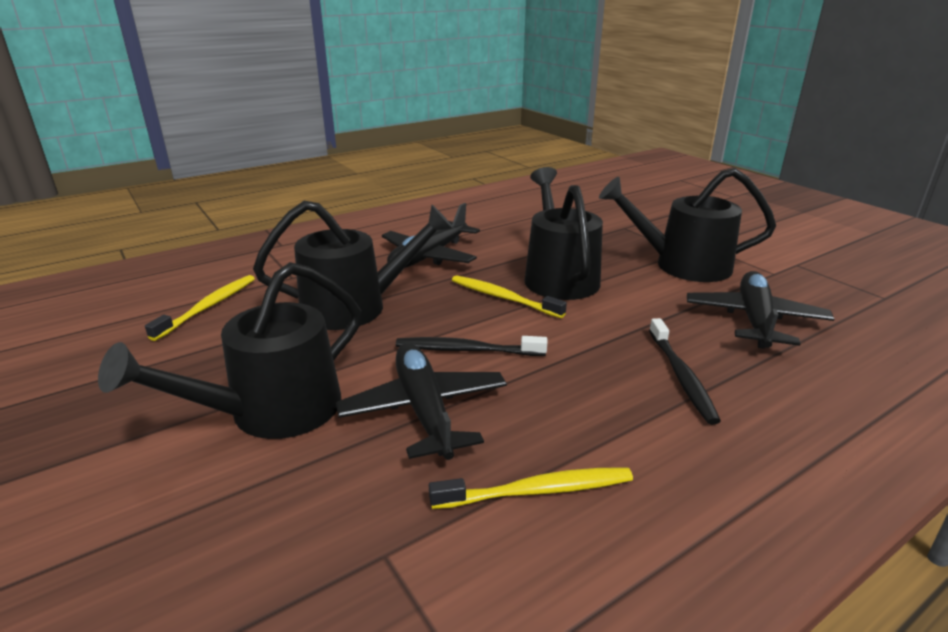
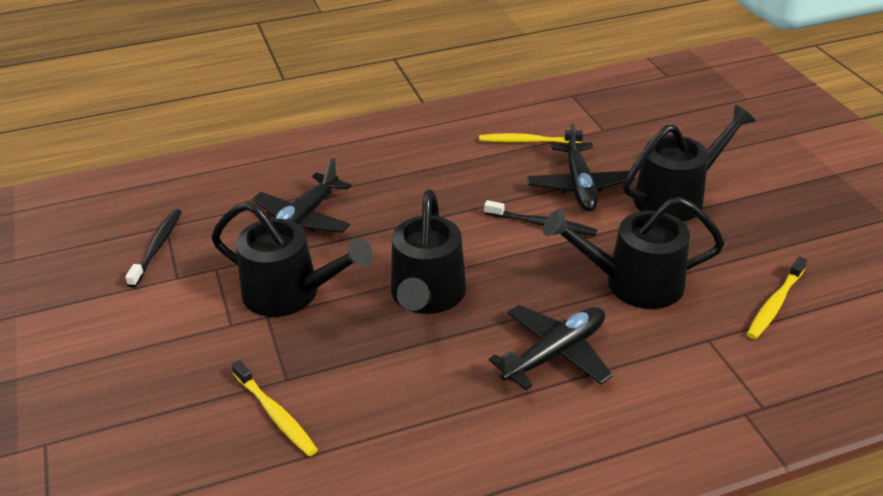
camera: 165 degrees left, 10 degrees up
yellow toothbrush [452,275,567,318] -> yellow toothbrush moved to [232,360,318,456]
black toothbrush [649,318,721,425] -> black toothbrush moved to [125,209,182,288]

